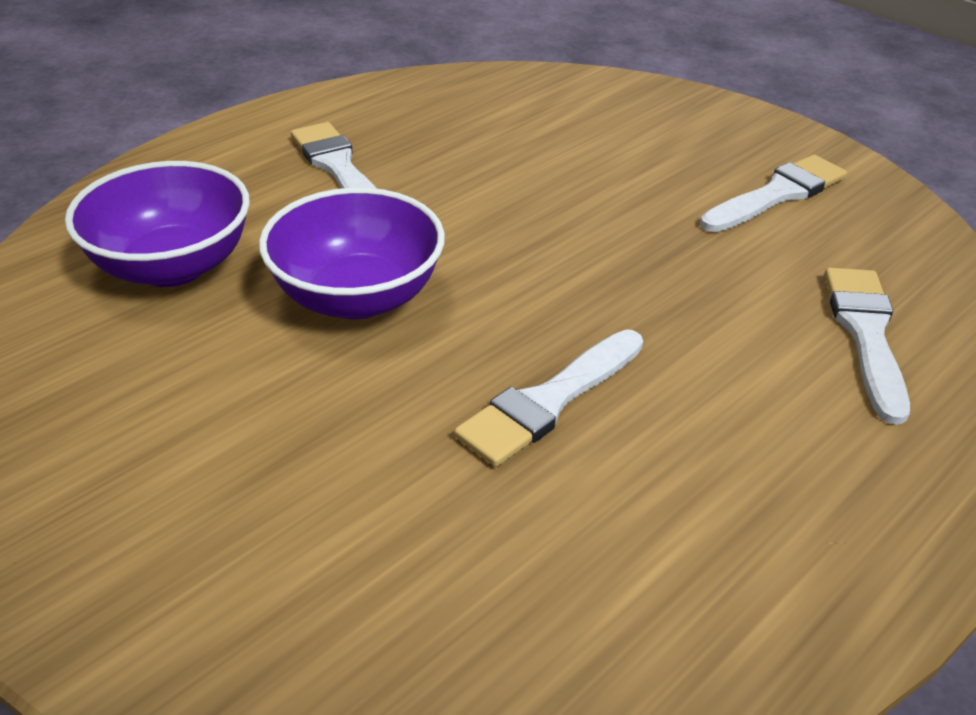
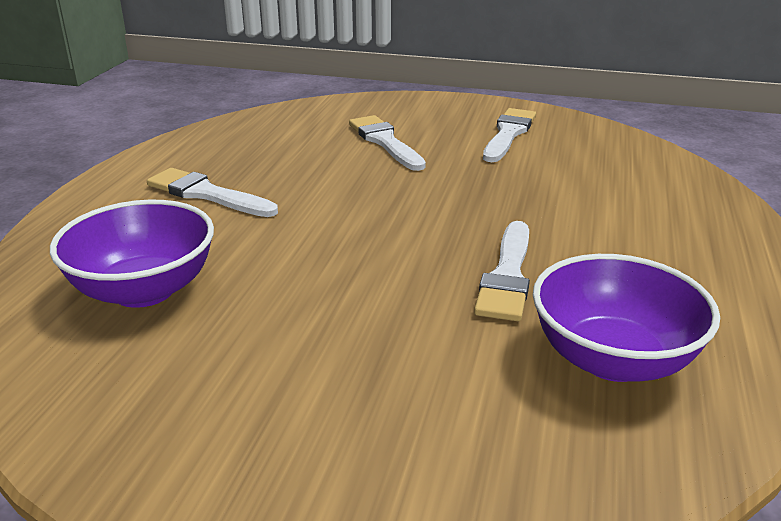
camera: 30 degrees left, 10 degrees down
purple bowl [259,188,445,319] -> purple bowl moved to [533,254,720,382]
white brush [824,268,910,425] -> white brush moved to [349,115,426,171]

